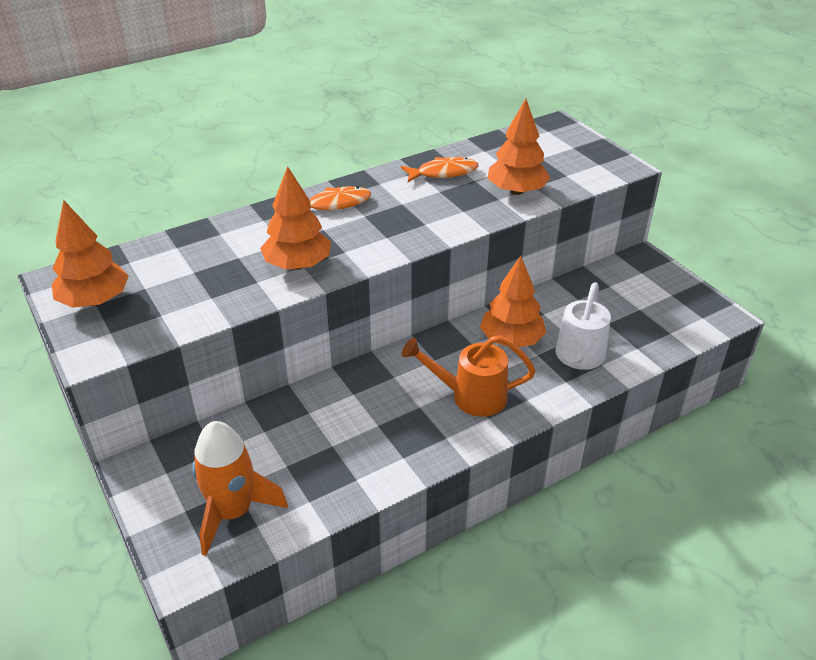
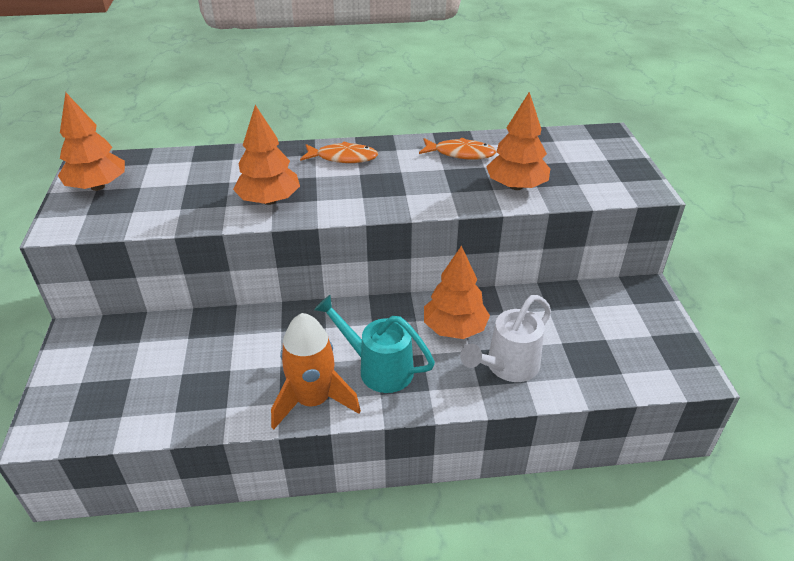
camera: 25 degrees right, 0 degrees up
orange rocket [192,421,288,556] -> orange rocket moved to [271,313,361,429]
orange watering can [402,335,536,417] -> turquoise watering can [314,295,435,393]

